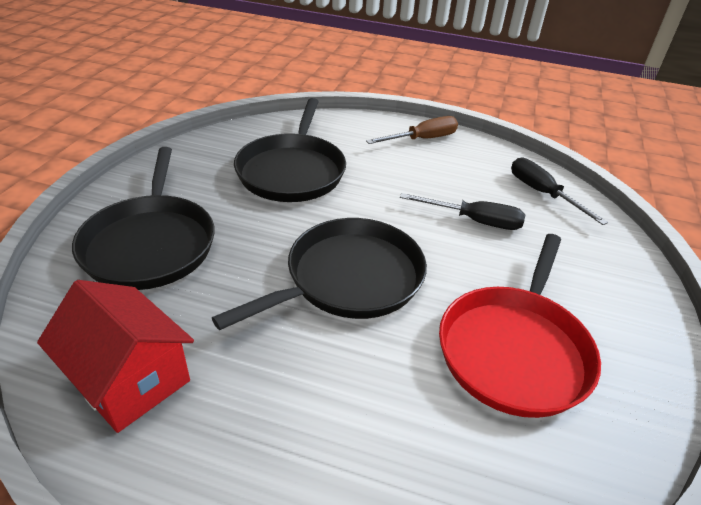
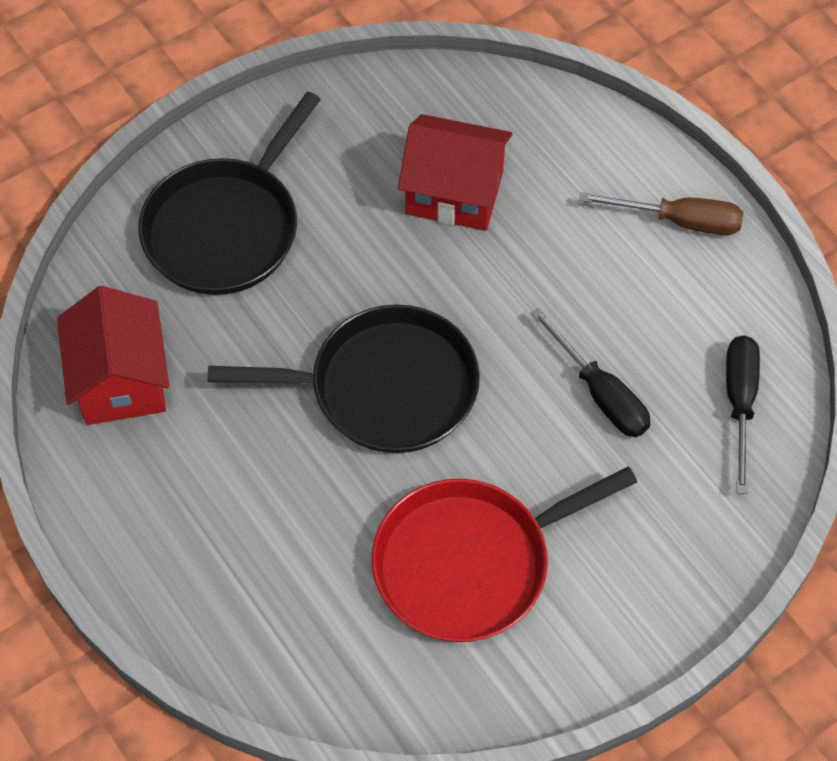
camera: 40 degrees right, 20 degrees up
black pan [234,98,346,202] -> red house [398,114,512,231]

